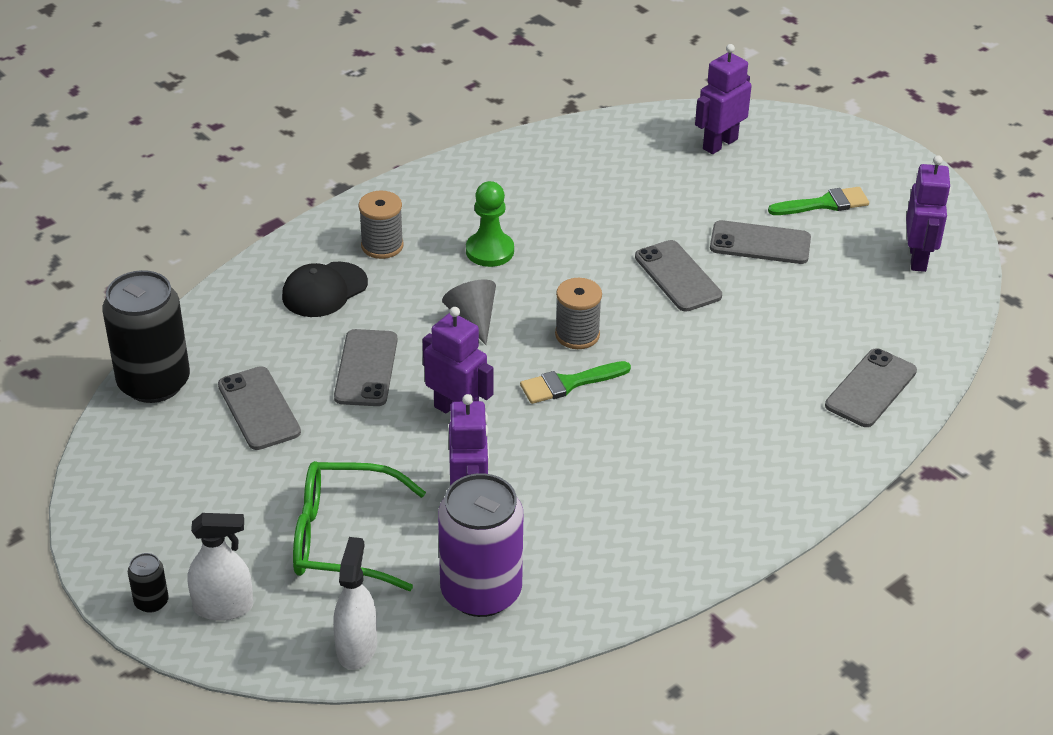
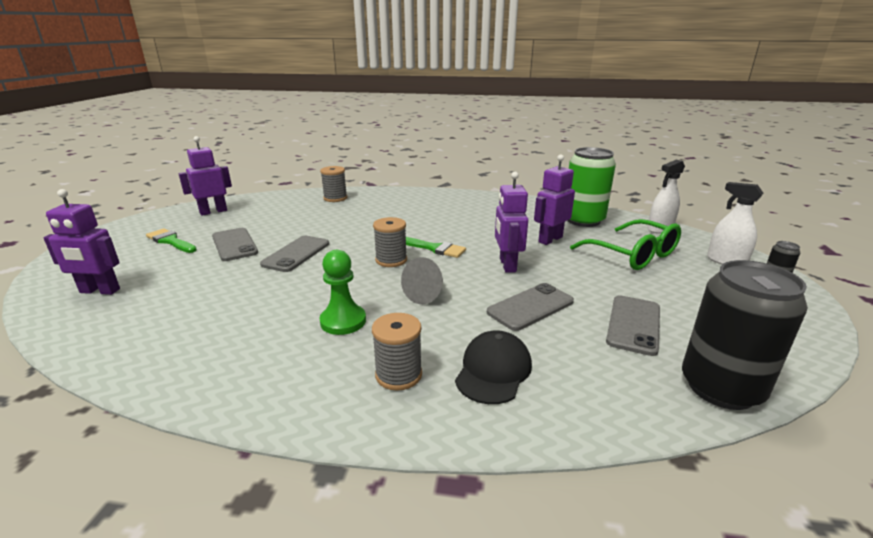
camera: 130 degrees left, 15 degrees down
black cap [282,262,368,317] -> black cap turned 75 degrees counterclockwise [455,330,532,404]
purple can [438,473,523,617] -> green can [567,147,616,227]
grey phone [825,348,917,427] -> grey spool [320,166,347,202]

